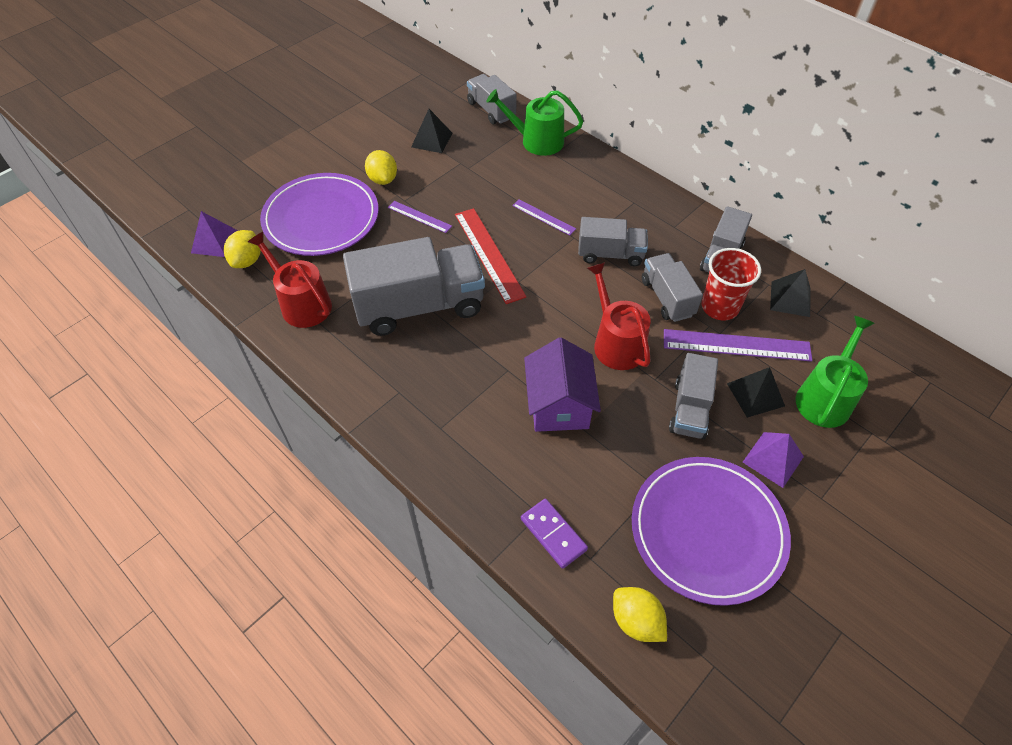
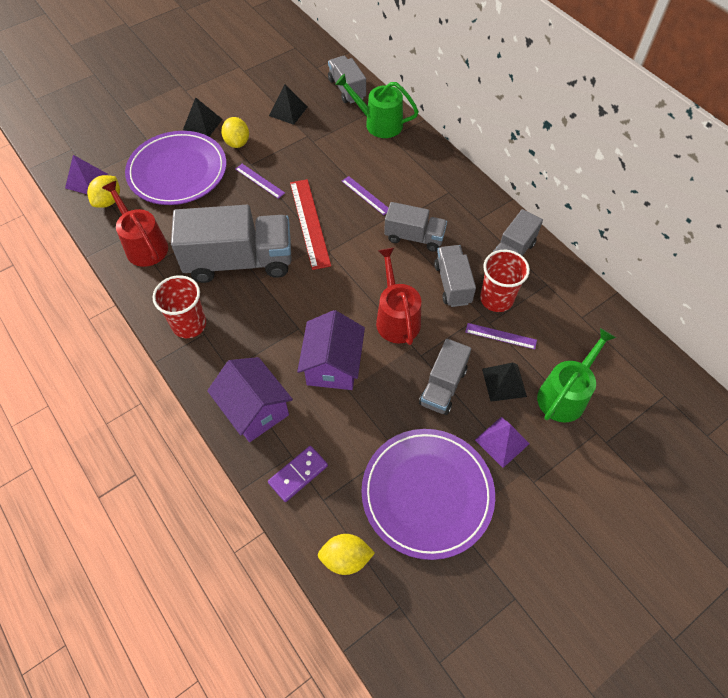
camera: 10 degrees right, 5 degrees up
purple domino [521,499,588,569] -> purple domino turned 75 degrees clockwise [268,446,328,502]
yellow lemon [613,587,667,642] -> yellow lemon turned 60 degrees counterclockwise [318,534,375,575]
purple ruler [664,329,812,362] -> purple ruler [465,323,537,350], size x0.55
black pyramid [770,269,810,317] -> black pyramid moved to [183,97,223,137]
none -> red cup [152,275,206,338]
none -> purple house [207,357,293,442]

